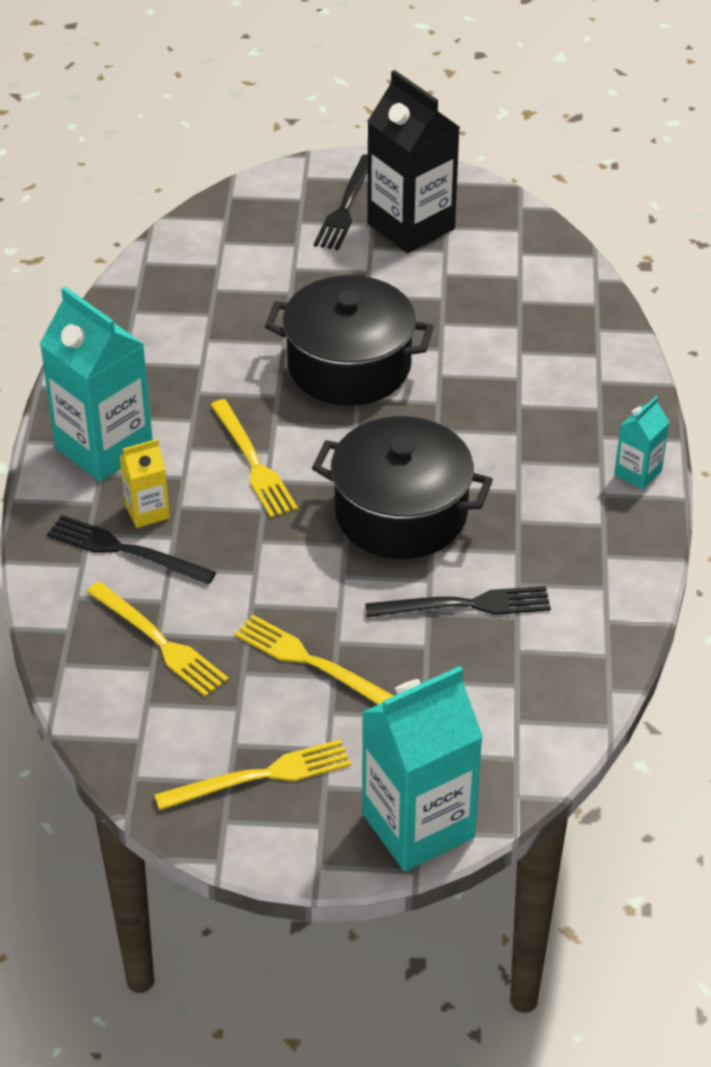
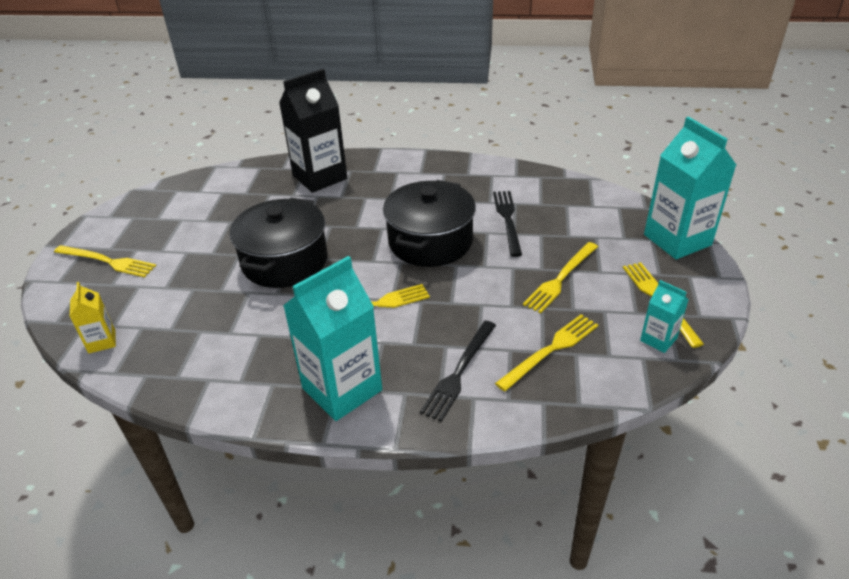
camera: 85 degrees left, 5 degrees down
yellow carton [120,439,170,528] -> yellow carton moved to [70,282,116,353]
black fork [314,154,368,250] -> yellow fork [54,245,156,277]
black carton [367,70,460,253] -> black carton moved to [279,69,347,193]
turquoise carton [614,396,669,490] -> turquoise carton moved to [640,280,688,353]

